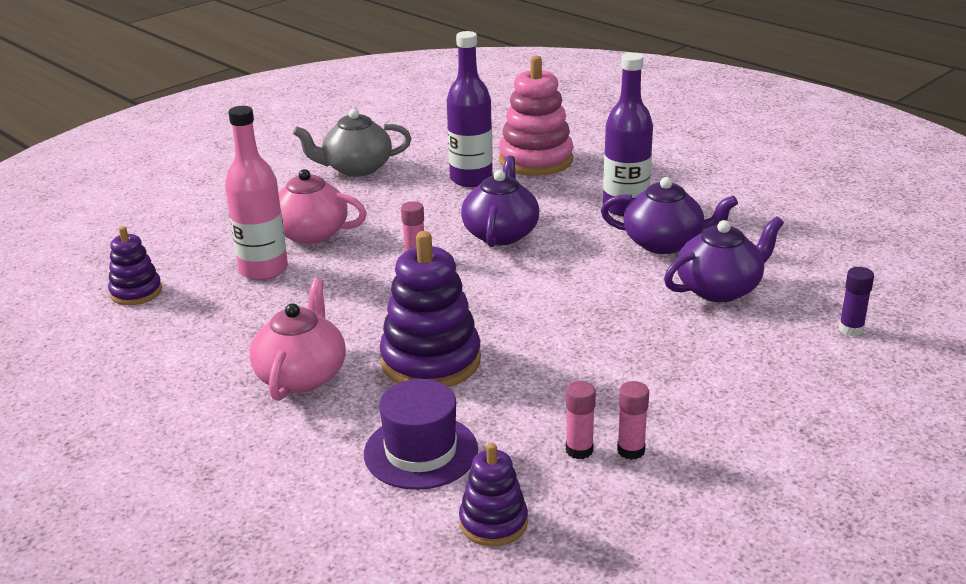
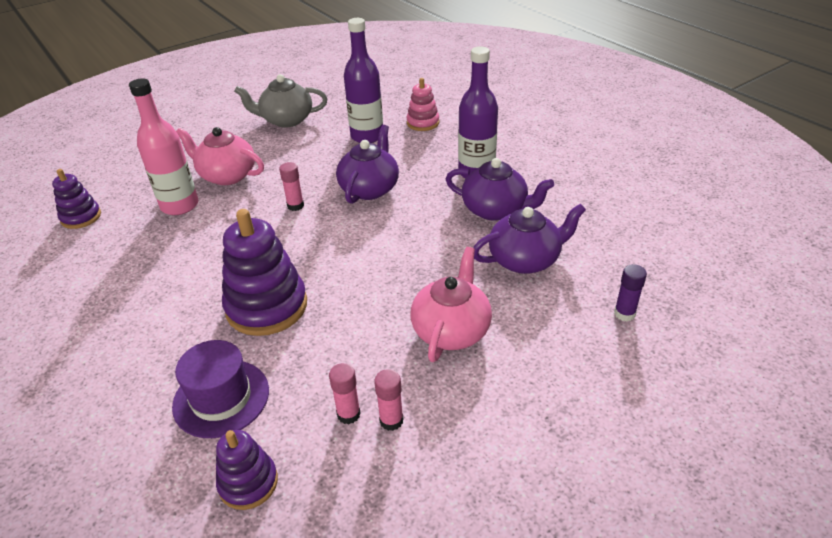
camera: 10 degrees right, 10 degrees up
pink teapot [250,278,346,401] -> pink teapot moved to [411,247,492,362]
pink stacking toy [499,56,574,176] -> pink stacking toy [406,78,439,131], size x0.56

